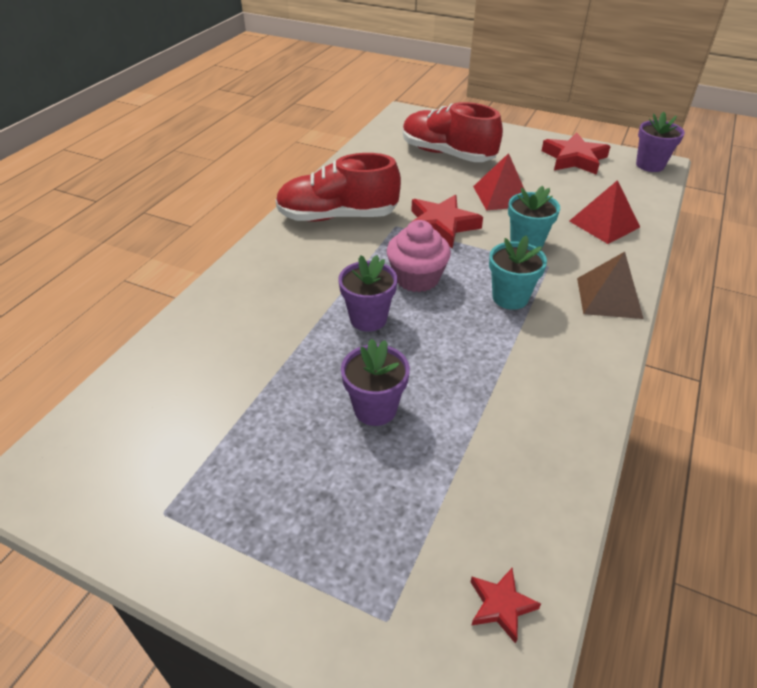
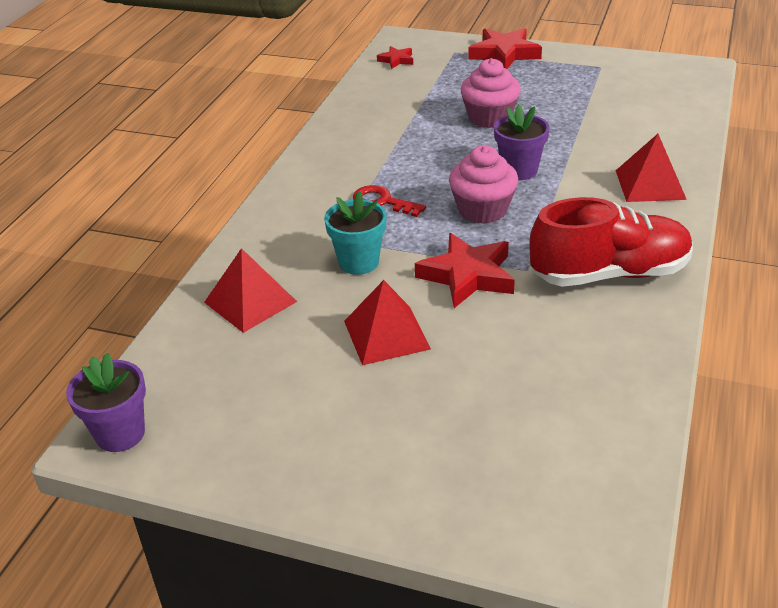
camera: 175 degrees right, 5 degrees down
purple flower pot [341,339,410,426] -> pink cupcake [461,58,521,128]
red shoe [403,102,503,162] -> none
turquoise flower pot [489,235,547,310] -> red key [353,185,426,217]
red star [542,133,611,175] -> red star moved to [468,28,542,69]
brown pyramid [577,252,644,319] -> none
none -> red pyramid [616,134,687,202]

